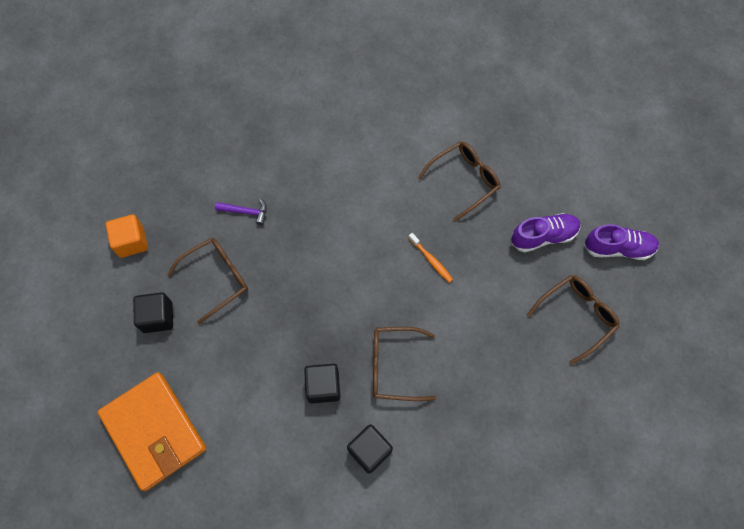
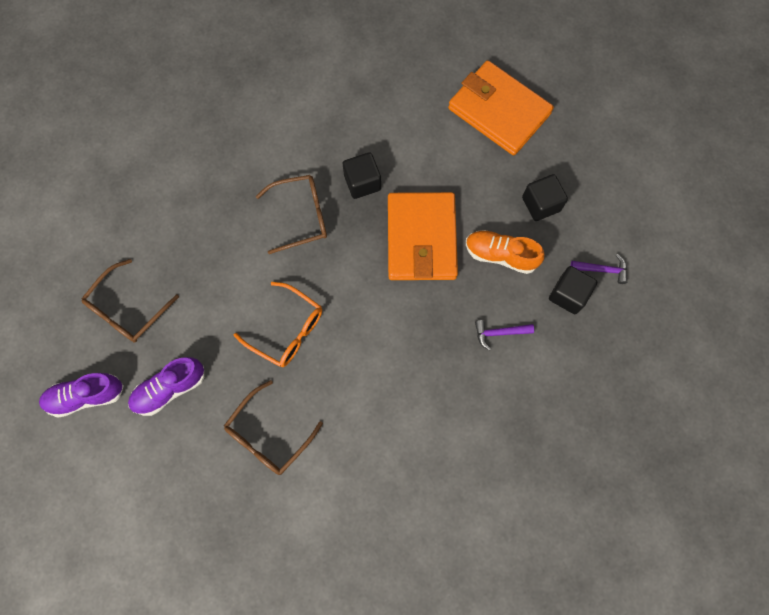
camera: 165 degrees right, 5 degrees up
orange cube [105,214,148,258] -> purple hammer [571,254,627,284]
brown glasses [167,238,248,324] -> orange shoe [466,230,544,274]
black cube [347,424,393,474] -> black cube moved to [549,266,597,314]
orange toothbrush [408,233,453,283] -> orange glasses [234,282,322,367]
none -> orange wallet [388,192,458,280]

